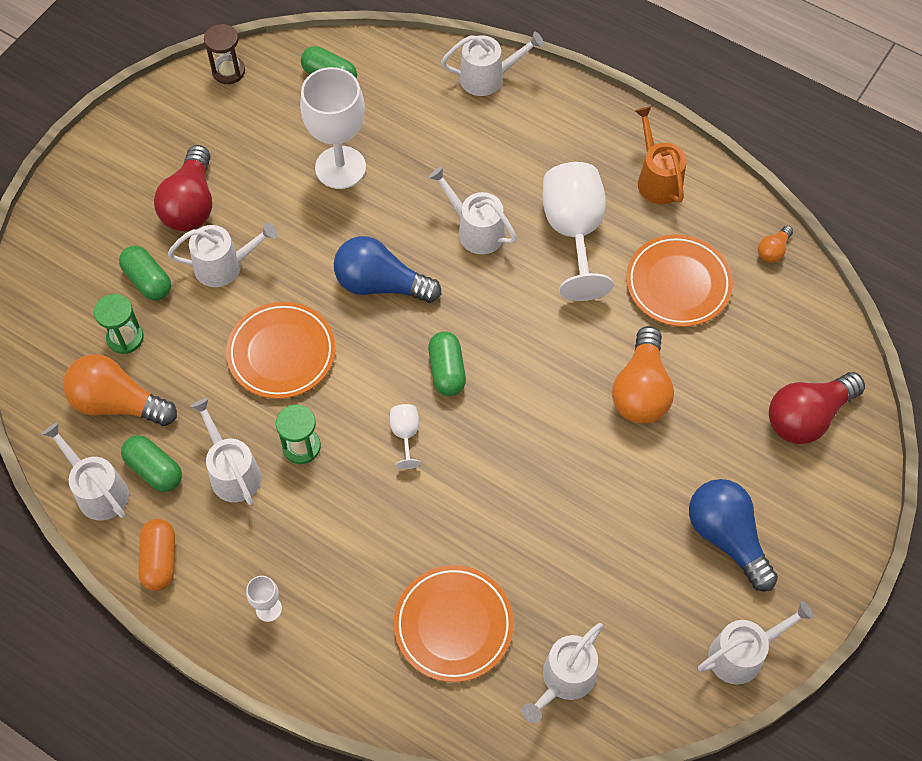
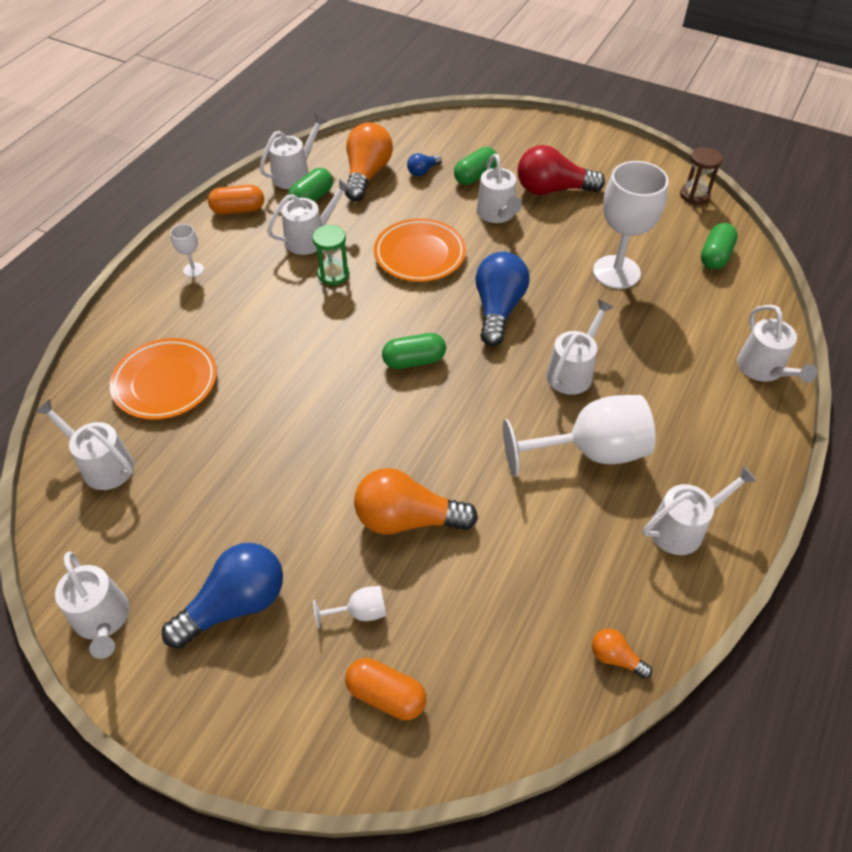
camera: 85 degrees right, 10 degrees down
green hourglass [94,294,144,354] -> blue light bulb [407,153,442,176]
white goblet [390,404,421,469] -> white goblet moved to [313,586,386,629]
orange plate [626,234,733,327] -> none
orange watering can [635,106,687,204] -> white watering can [643,466,757,555]
red light bulb [769,372,865,444] -> orange capsule [345,658,426,720]

